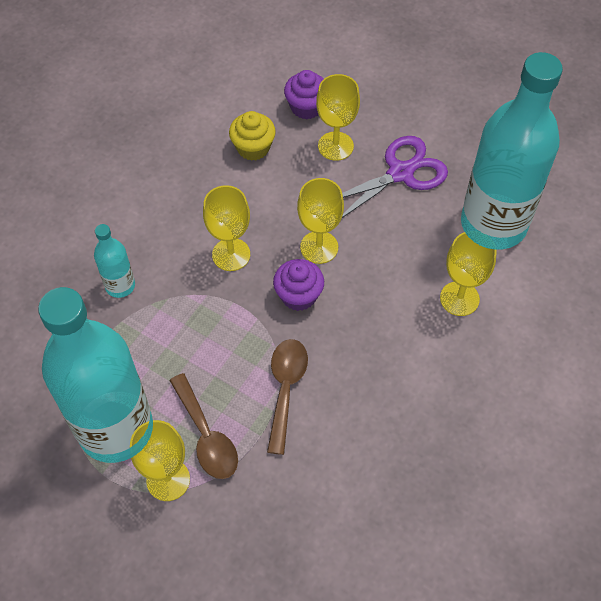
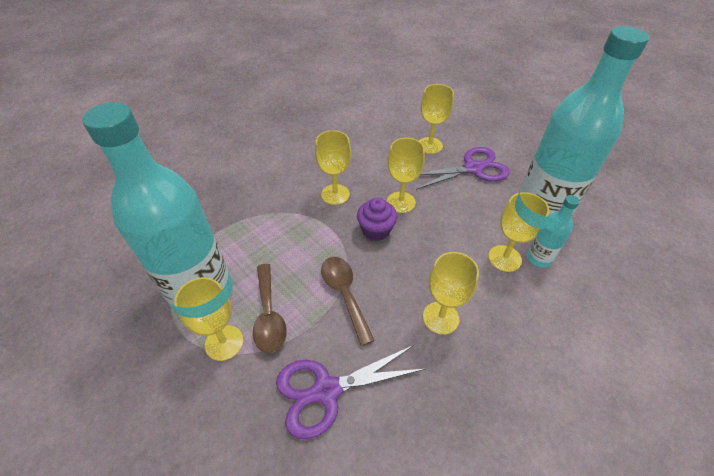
camera: 15 degrees right, 10 degrees down
turquoise bottle [94,224,135,298] -> turquoise bottle moved to [527,195,579,268]
yellow cupcake [229,111,276,161] -> none
brown spoon [267,339,308,455] -> brown spoon turned 45 degrees counterclockwise [321,257,375,346]
purple cupcake [284,70,324,119] -> none
none -> purple scissors [276,345,425,439]
none -> yellow goblet [423,252,479,335]

